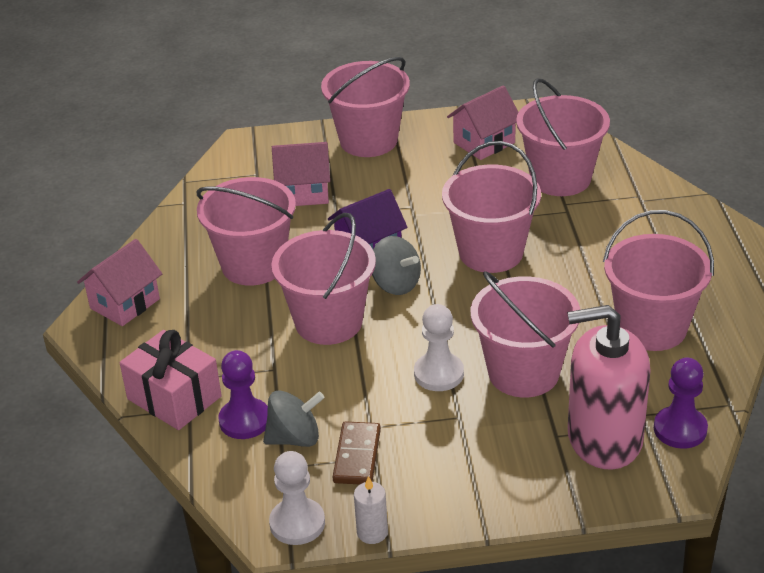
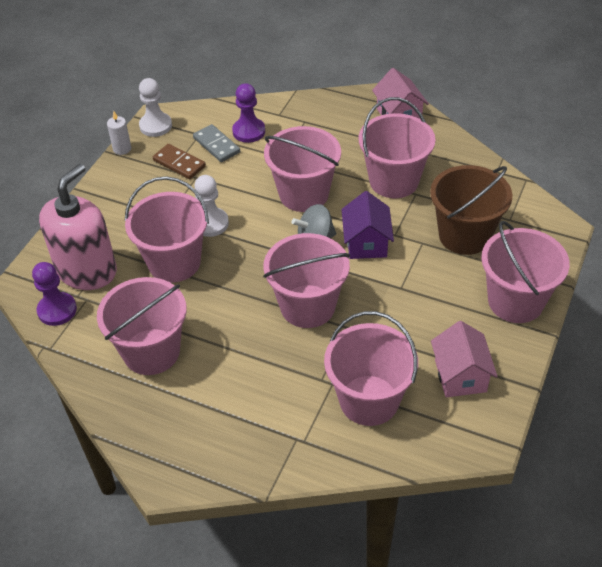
camera: 120 degrees right, 10 degrees up
pink gift [120,330,222,430] -> none
grey spinning top [263,391,325,447] -> grey domino [193,124,240,162]
pink house [272,142,330,206] -> brown bucket [430,165,512,255]

